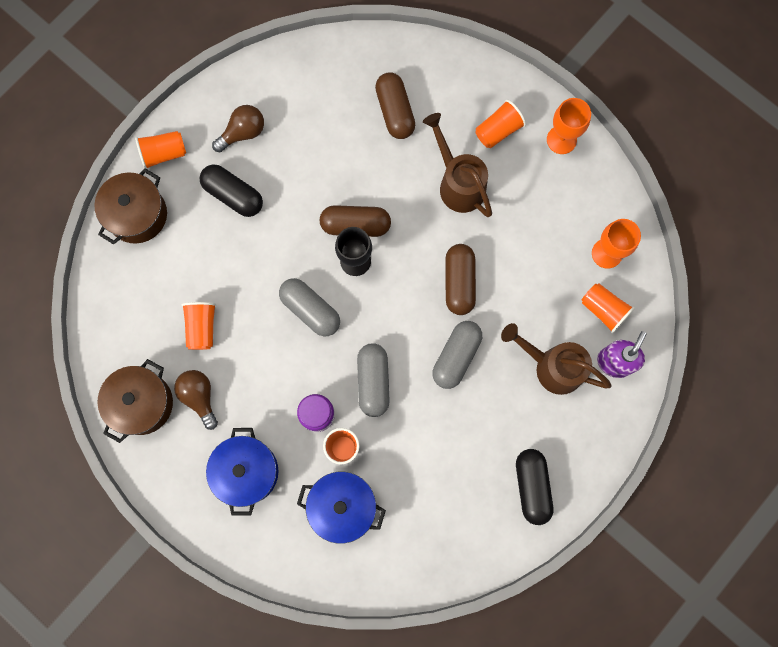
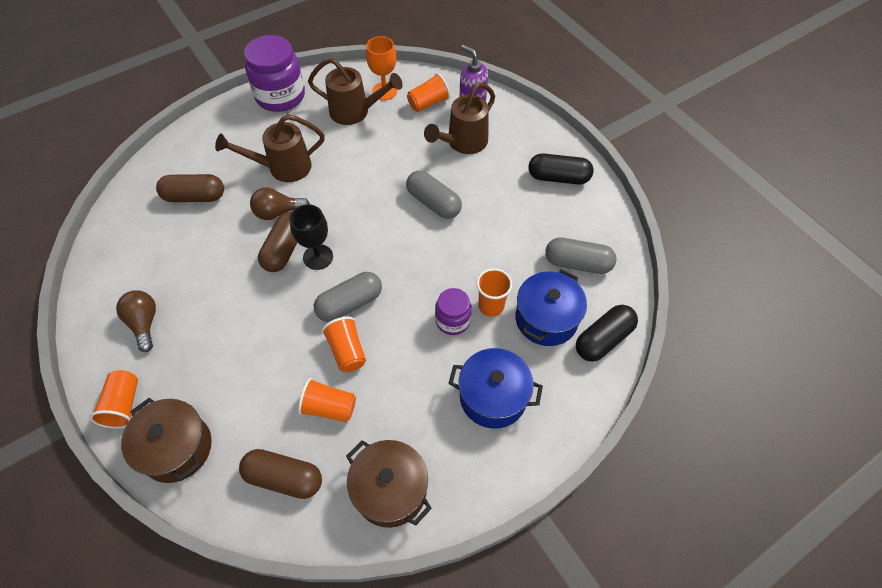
camera: 75 degrees left, 20 degrees down
brown light bulb [174,370,218,430] -> brown light bulb moved to [250,187,310,220]
black capsule [199,164,263,217] -> black capsule moved to [576,305,638,362]
grey capsule [357,344,390,417] -> grey capsule moved to [545,237,617,274]
brown capsule [445,244,476,315] -> brown capsule moved to [239,449,322,499]
orange cup [475,100,526,148] -> orange cup moved to [321,317,366,372]
orange goblet [547,98,591,154] -> purple jar [244,35,305,112]
none -> brown watering can [308,58,403,125]

